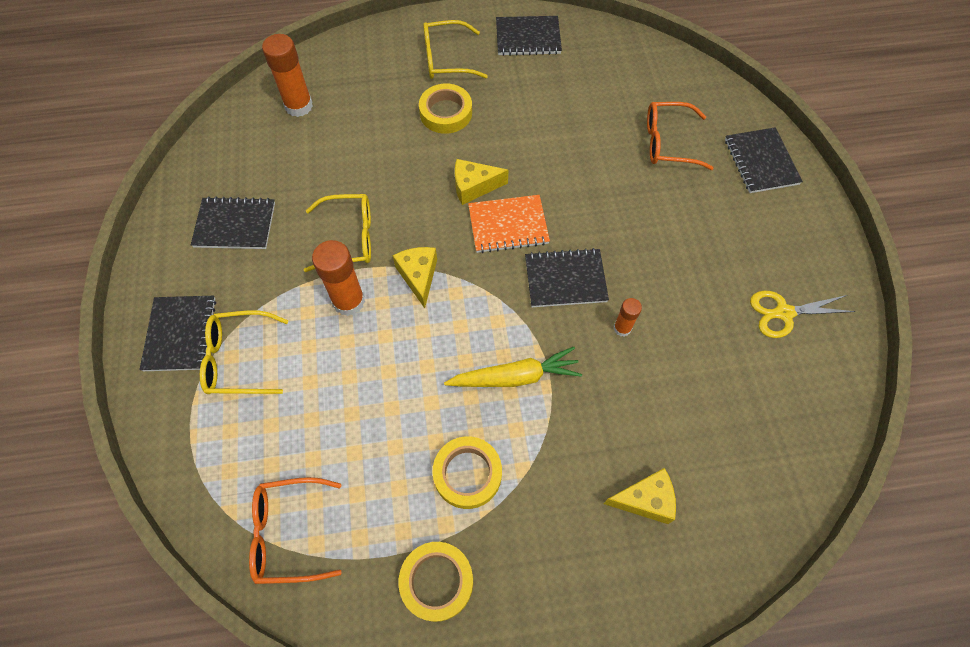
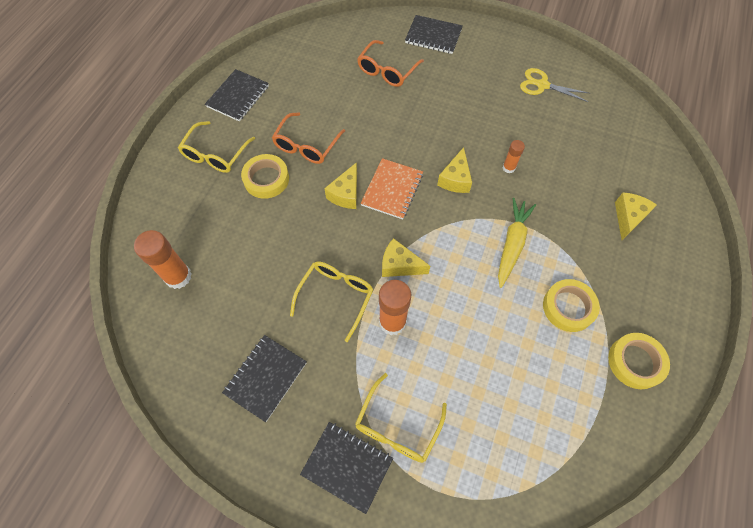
camera: 60 degrees left, 0 degrees up
orange glasses [249,477,341,584] -> orange glasses moved to [272,112,345,164]
black notebook [525,248,609,307] -> yellow cheese [437,147,472,193]
yellow scissors [750,291,856,338] -> yellow scissors turned 90 degrees clockwise [520,68,589,102]

